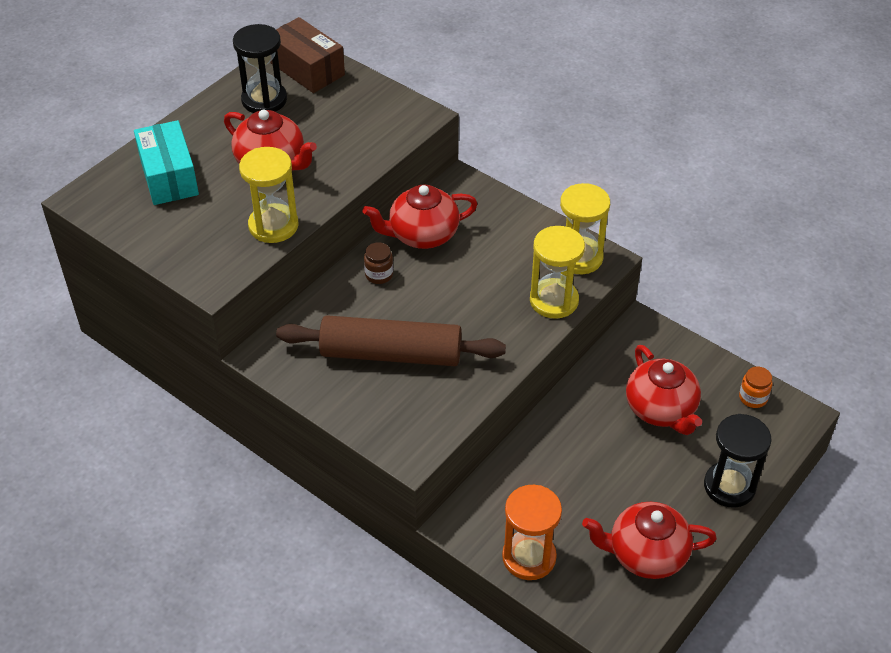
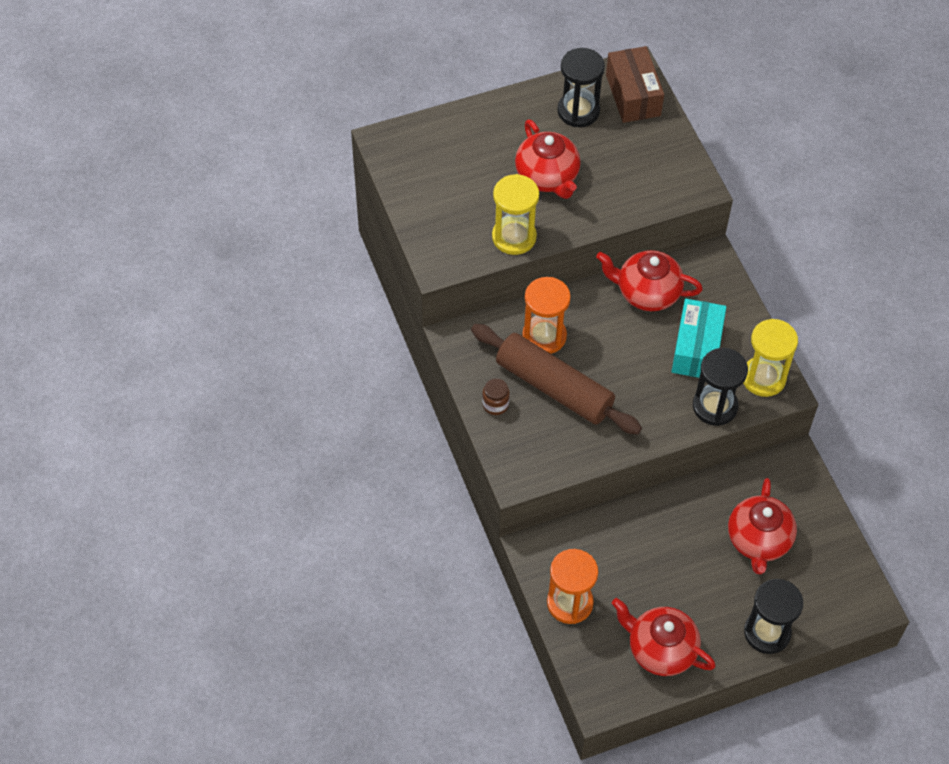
camera: 30 degrees right, 10 degrees up
turquoise box [134,120,199,205] -> turquoise box moved to [671,299,726,378]
brown jar [364,242,393,284] -> brown jar moved to [482,378,510,415]
yellow hourglass [530,226,585,319] -> black hourglass [693,348,748,426]
orange jar [739,367,772,408] -> none
none -> orange hourglass [522,277,571,354]

